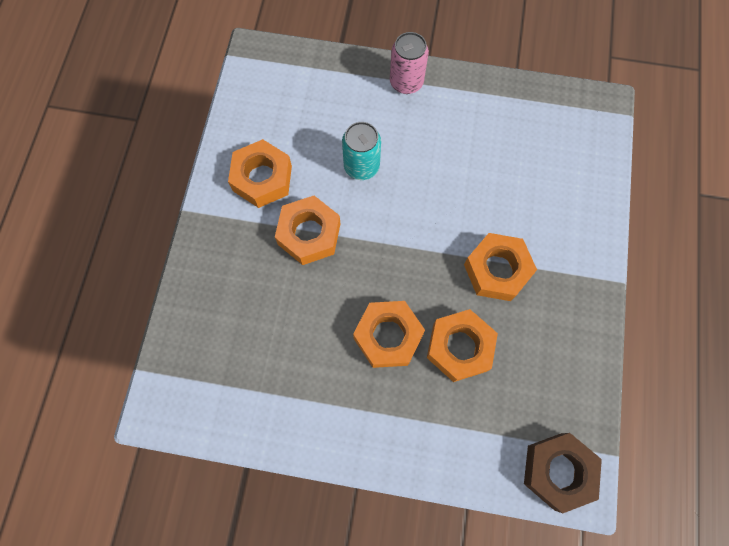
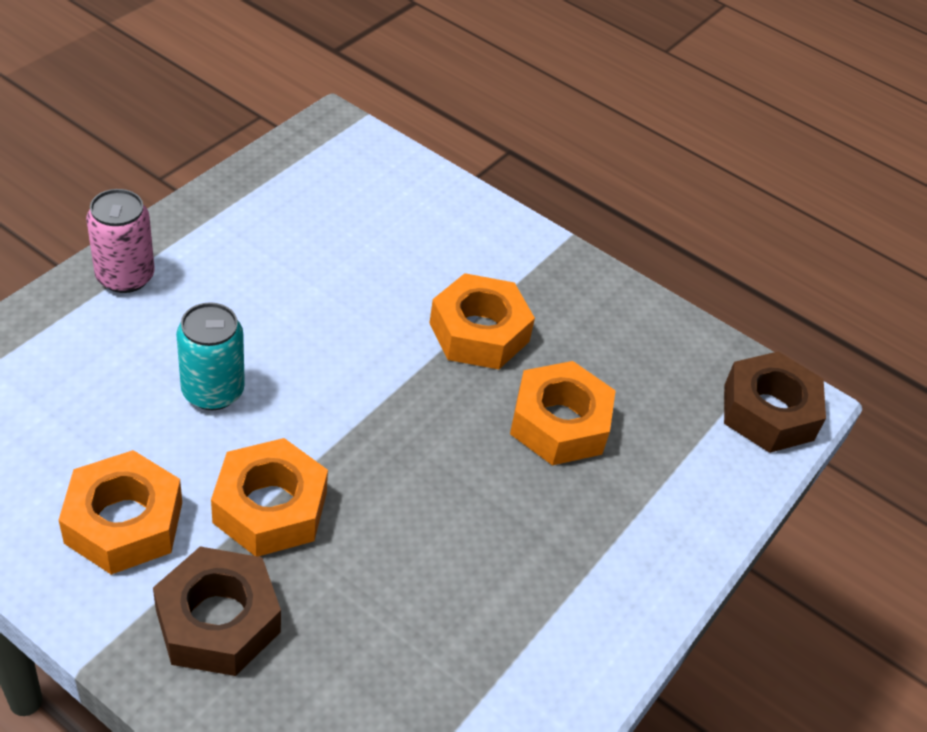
camera: 70 degrees left, 25 degrees down
orange nut [353,301,425,368] -> none
none -> brown nut [153,546,281,676]

